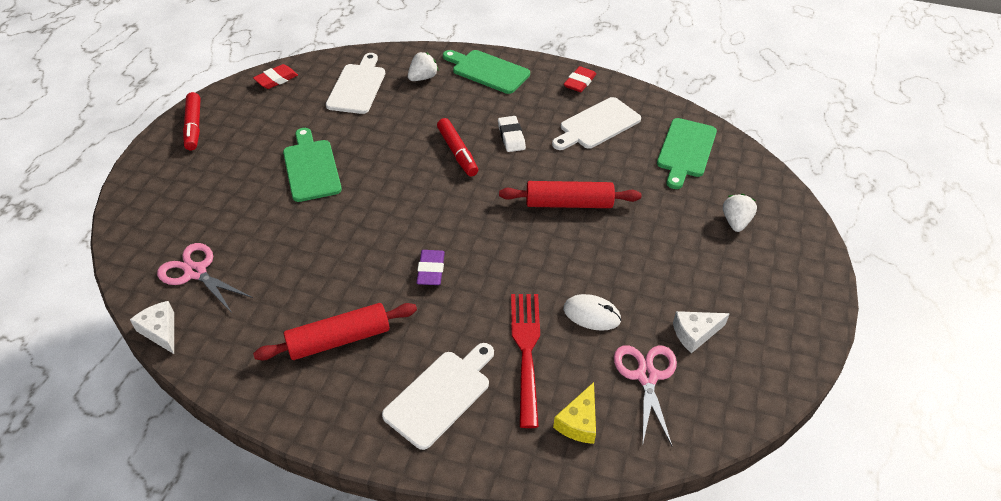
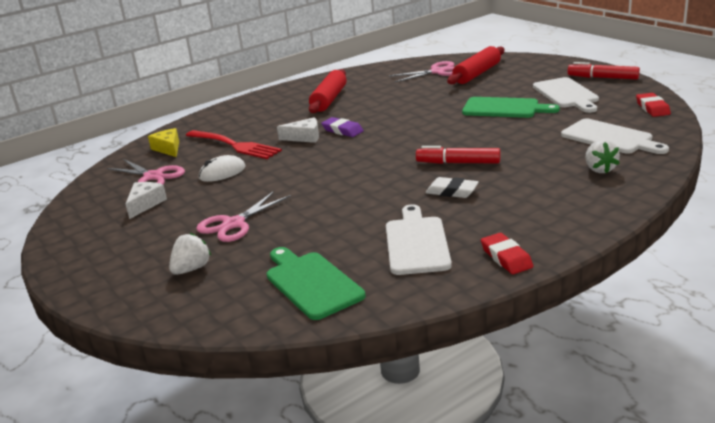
camera: 130 degrees right, 20 degrees down
white cheese [130,301,174,354] -> white cheese moved to [277,117,319,143]
white cutting board [382,343,494,450] -> white cutting board moved to [533,77,599,113]
green cutting board [443,50,530,94] -> none
red rolling pin [499,181,641,208] -> red rolling pin moved to [447,46,504,84]
white strawberry [723,194,757,232] -> white strawberry turned 105 degrees counterclockwise [169,233,212,275]
none -> pink scissors [196,191,291,242]

